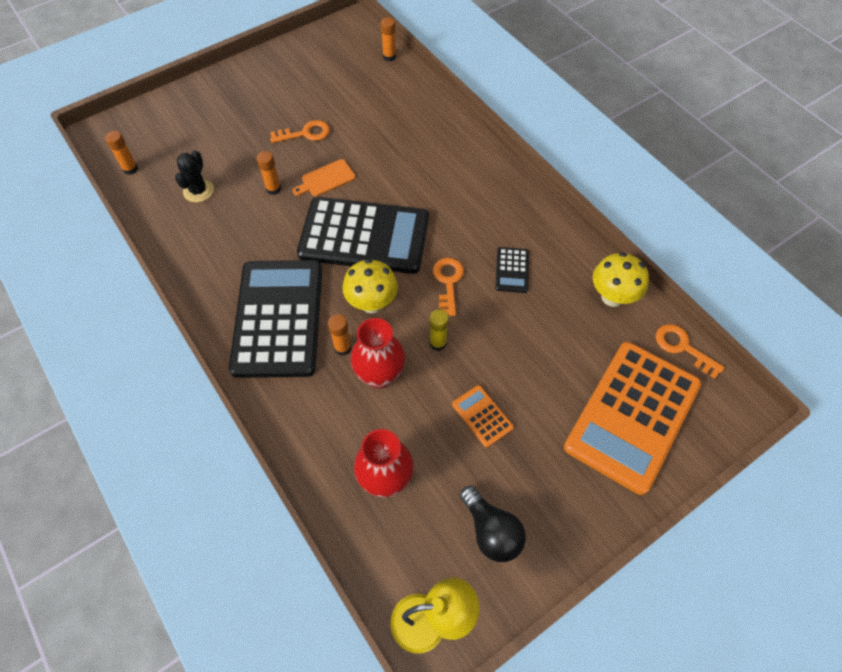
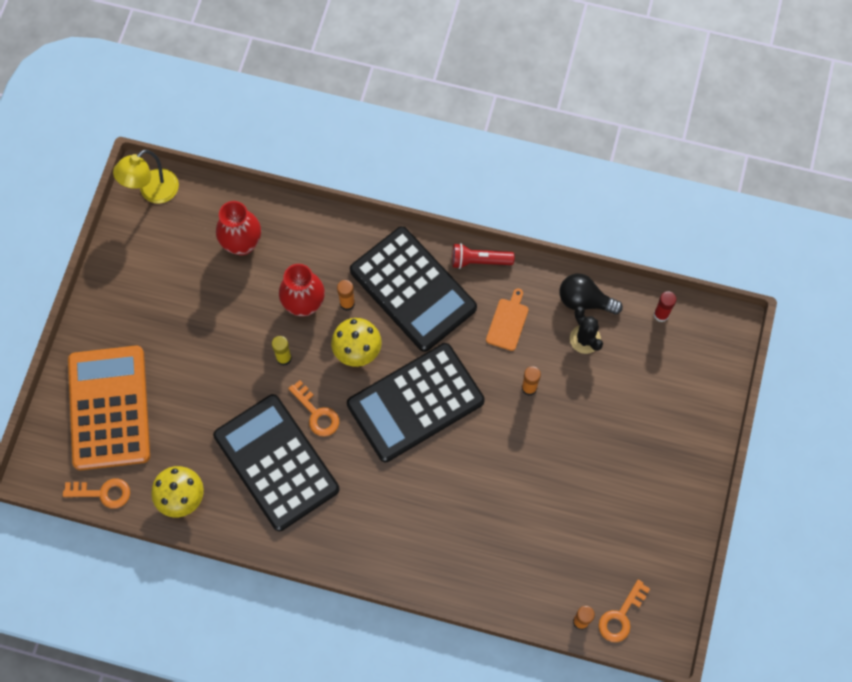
camera: 140 degrees right, 10 degrees up
orange glue stick [105,131,138,175] -> red glue stick [654,291,677,322]
orange key [270,120,330,143] -> orange key moved to [599,580,650,642]
orange cutting board [293,159,356,197] -> orange cutting board moved to [486,288,529,351]
orange calculator [452,385,514,448] -> none
black light bulb [460,486,526,562] -> black light bulb moved to [559,274,623,314]
black calculator [495,247,529,293] -> black calculator [213,394,339,531], size x2.44
none -> red flashlight [452,243,514,269]

